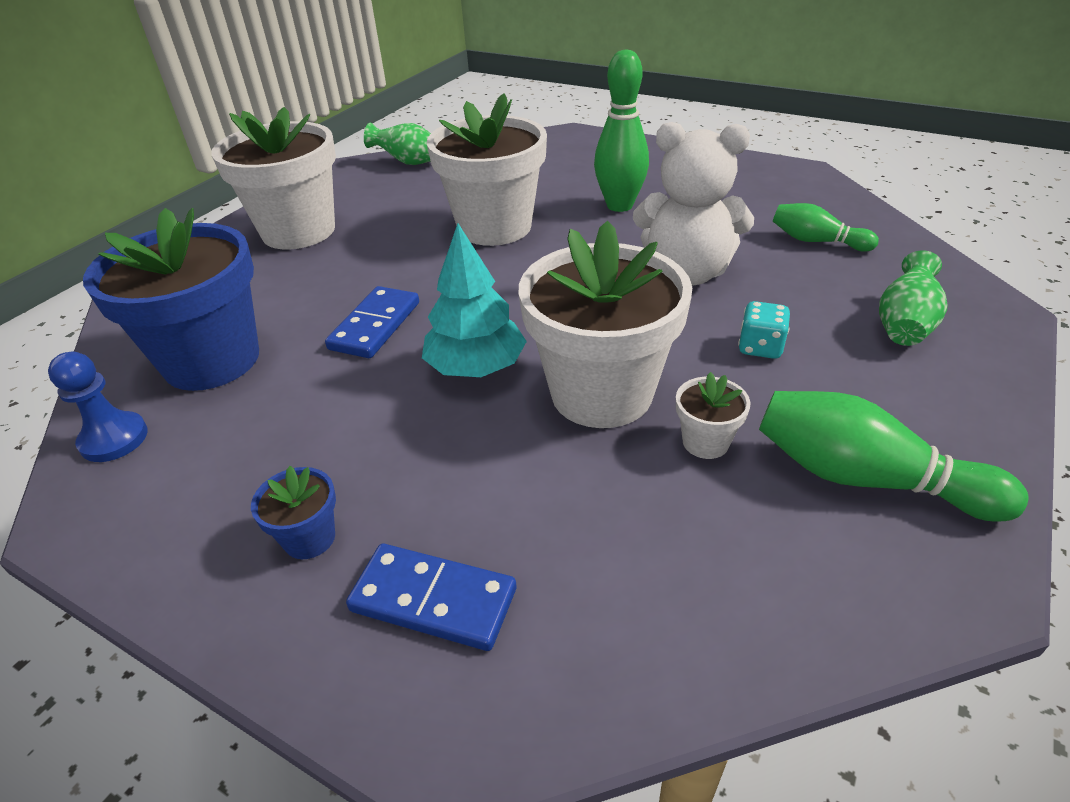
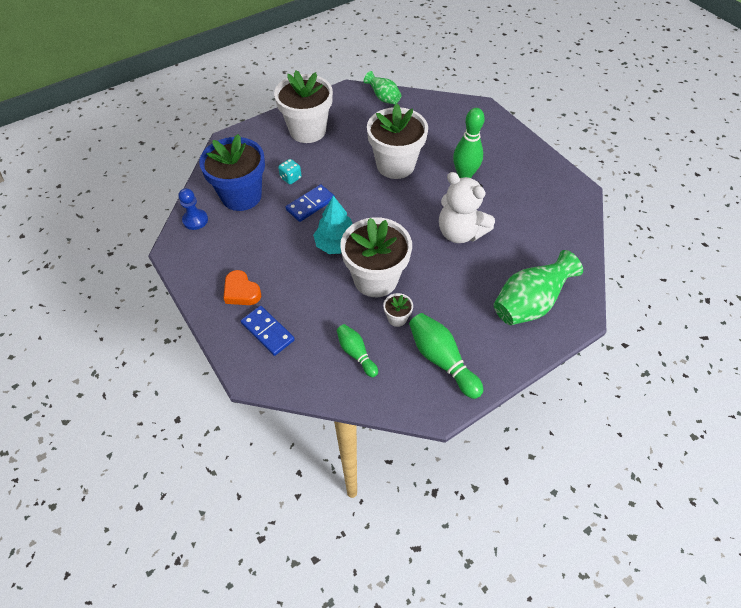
camera: 25 degrees right, 15 degrees up
blue flower pot [251,466,336,559] -> orange heart [223,270,261,305]
turquoise dice [738,301,790,359] -> turquoise dice moved to [278,159,302,184]
green bowling pin [773,203,879,252] -> green bowling pin moved to [337,324,378,377]
green vase [879,250,948,346] -> green vase [494,250,583,325], size x1.72

